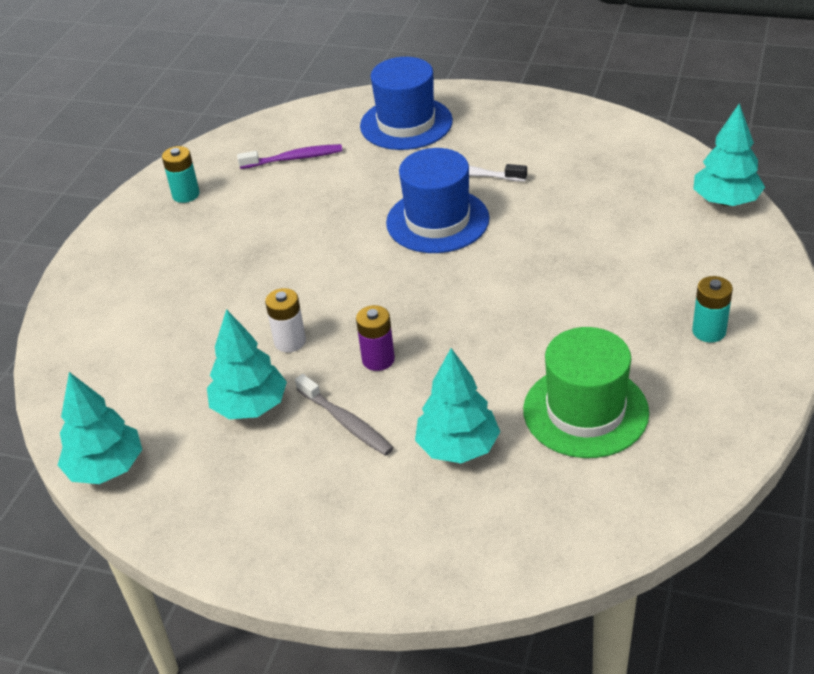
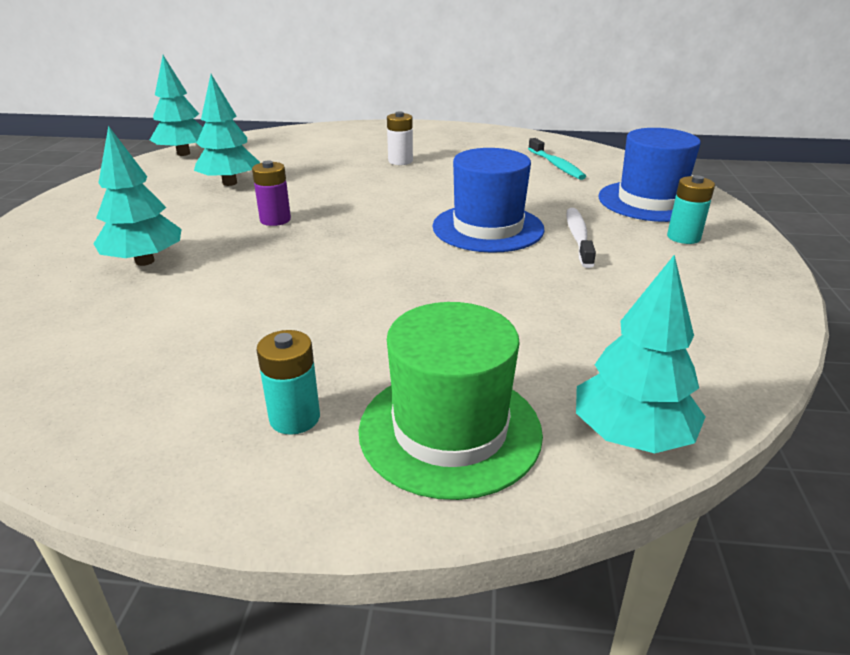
camera: 75 degrees right, 10 degrees down
turquoise battery [162,146,200,203] -> turquoise battery moved to [667,175,715,244]
purple toothbrush [237,144,343,169] -> turquoise toothbrush [528,138,586,180]
white battery [265,288,306,352] -> white battery moved to [387,111,413,165]
grey toothbrush [295,374,394,456] -> none
green hat [523,327,649,458] -> green hat moved to [358,302,543,500]

